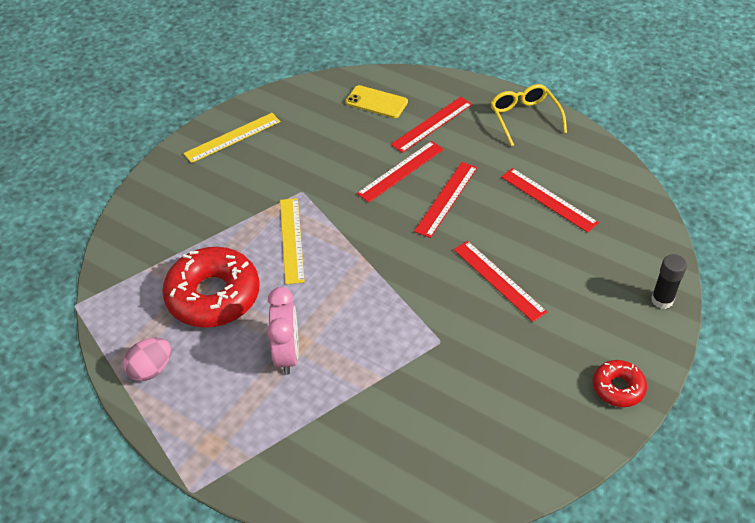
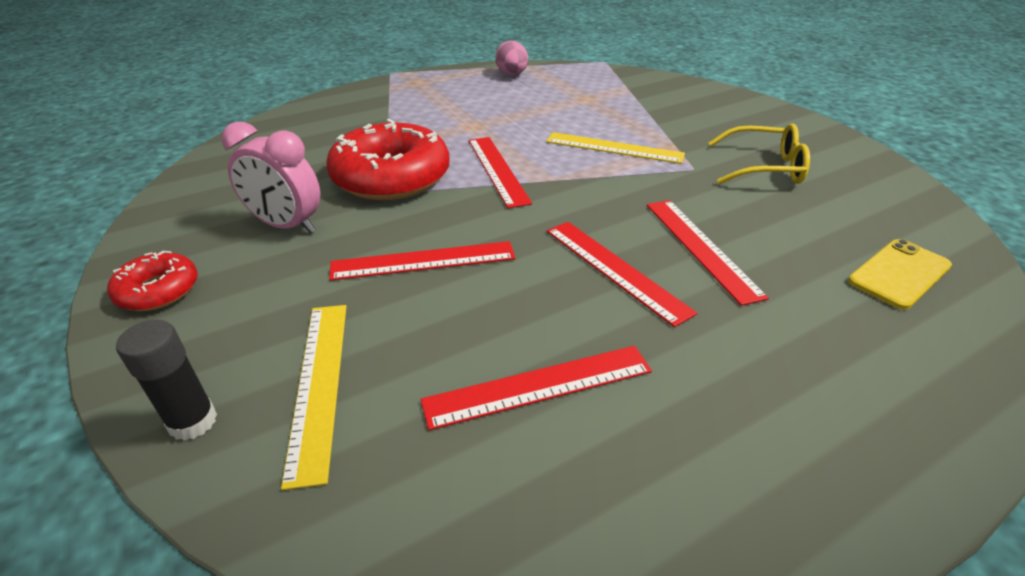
camera: 115 degrees right, 10 degrees down
red donut [162,247,260,328] -> red donut moved to [326,119,450,200]
yellow ruler [183,113,281,163] -> yellow ruler moved to [281,305,347,490]
pink clock [267,287,299,375] -> pink clock moved to [222,122,320,233]
red ruler [390,97,473,153] -> red ruler moved to [469,137,532,208]
yellow glasses [491,84,567,147] -> yellow glasses moved to [708,124,810,184]

